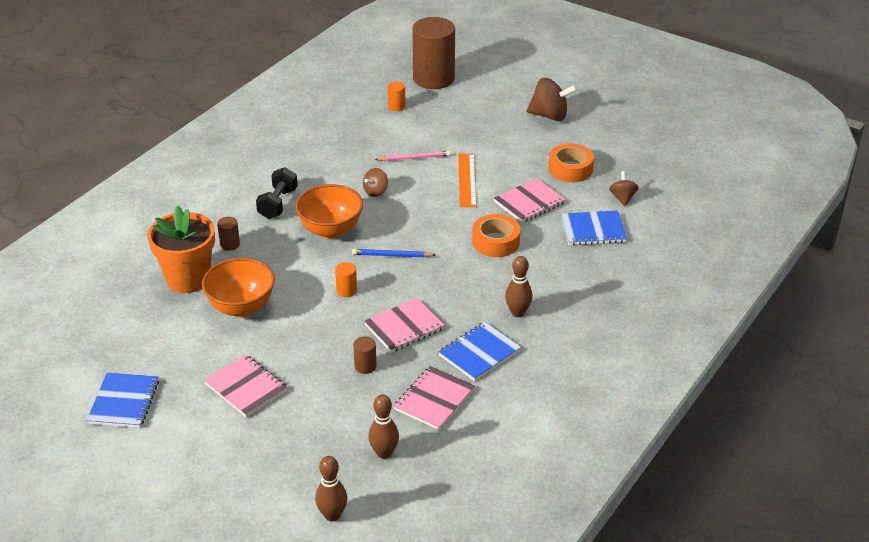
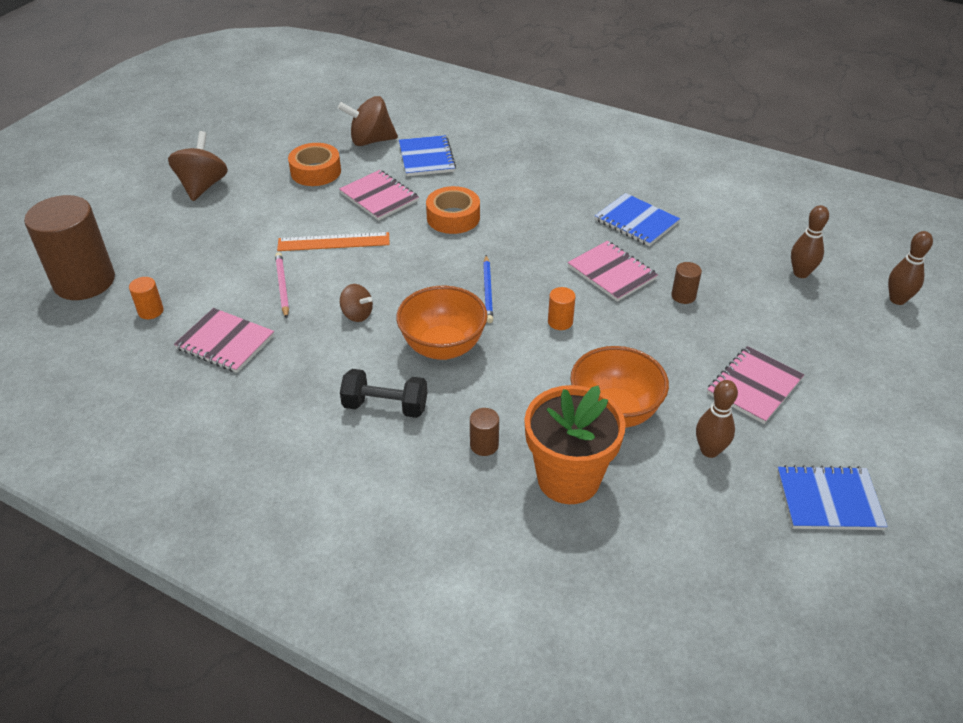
camera: 95 degrees left, 5 degrees up
pink notebook [394,366,475,430] -> pink notebook moved to [174,308,274,373]
brown bowling pin [505,256,533,317] -> brown bowling pin moved to [696,380,738,458]
brown spinning top [609,171,639,206] -> brown spinning top [338,96,398,146], size x1.74

